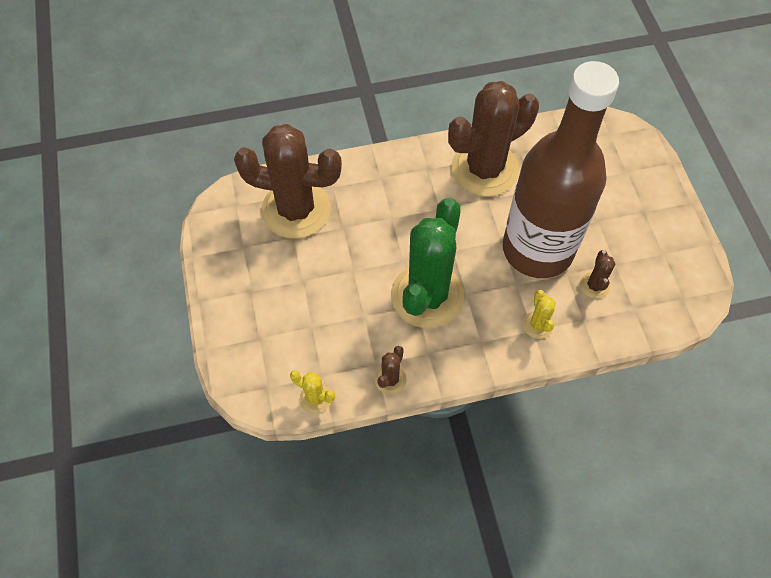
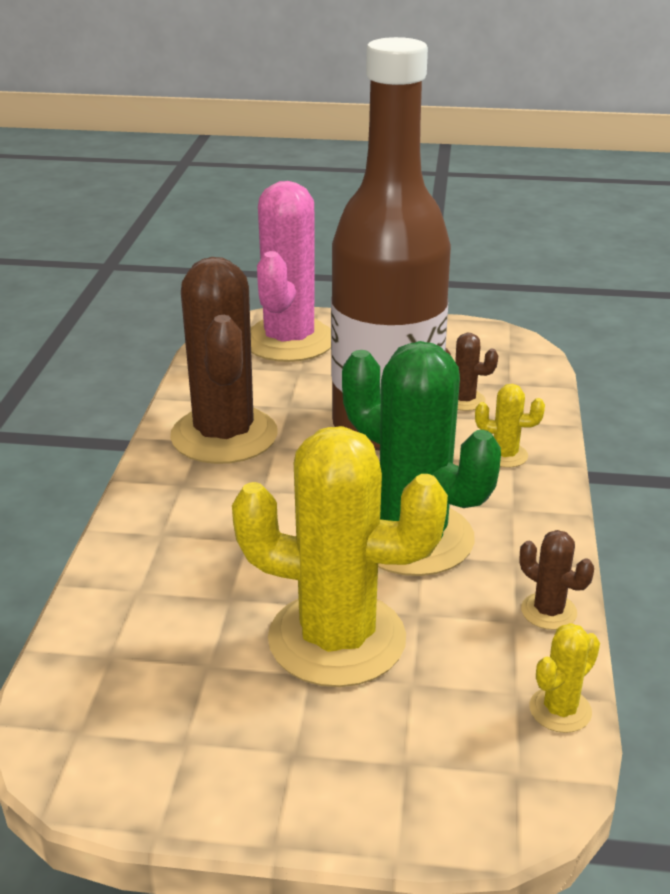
camera: 70 degrees left, 30 degrees down
brown cactus [234,124,342,239] -> none
none -> yellow cactus [232,426,448,687]
none -> pink cactus [250,181,331,362]

